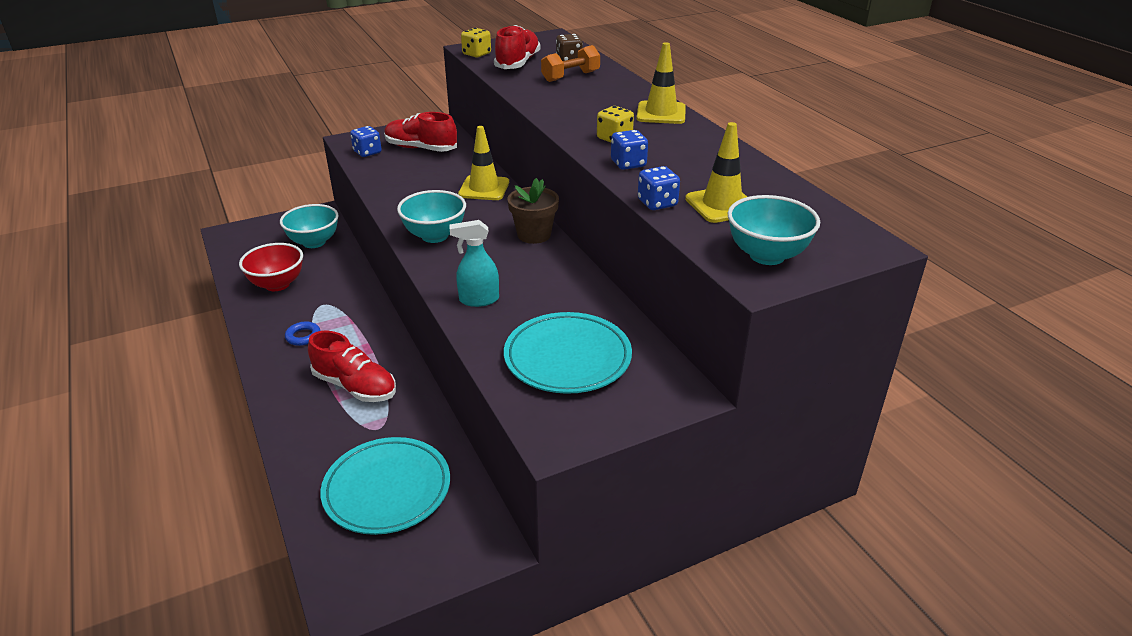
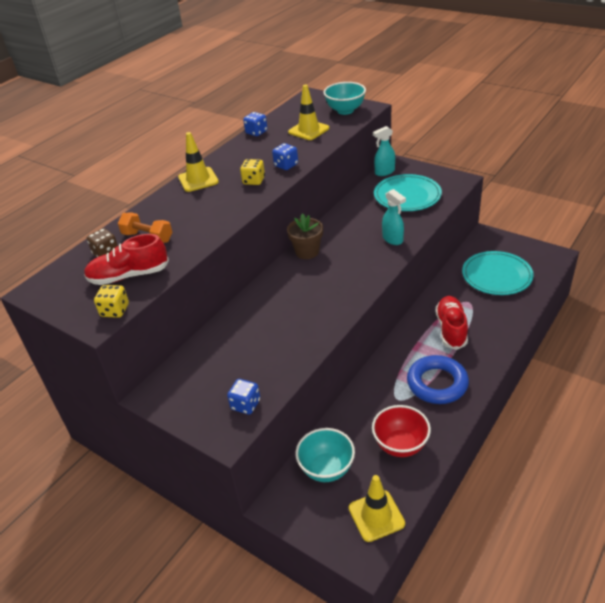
camera: 115 degrees left, 5 degrees up
blue ring [285,322,321,346] -> blue ring [407,355,469,404], size x2.20
red shoe [384,112,457,152] -> none
turquoise bowl [397,190,466,243] -> none
yellow traffic cone [458,126,509,200] -> yellow traffic cone moved to [349,475,405,542]
blue dice [638,166,680,210] -> blue dice moved to [243,112,267,136]
none -> turquoise spray bottle [373,126,395,176]

